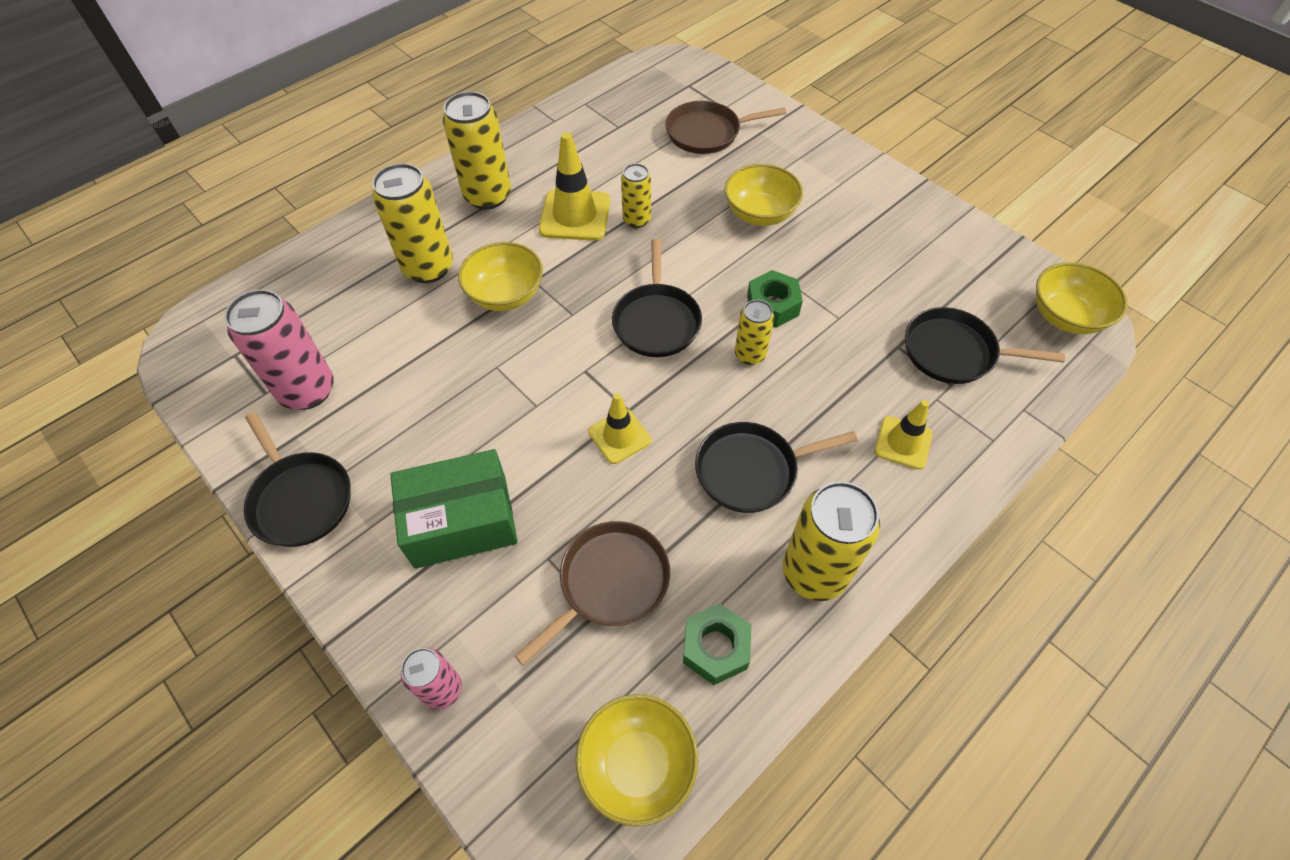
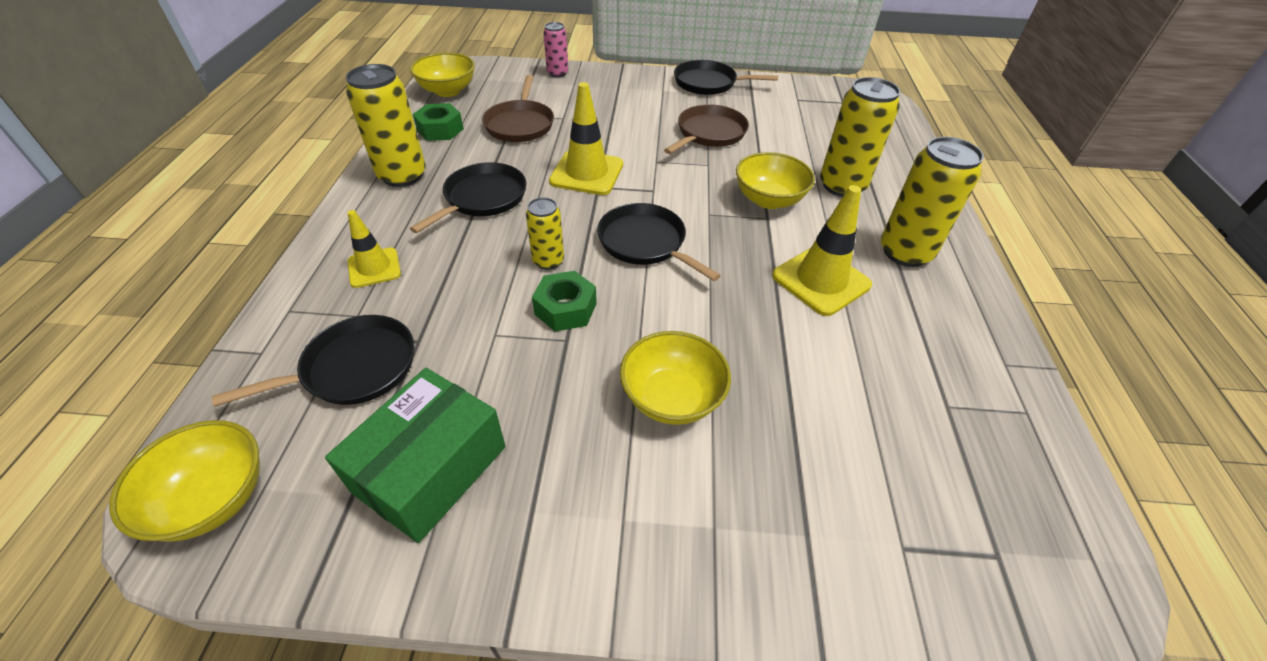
camera: 135 degrees right, 10 degrees down
pink can [224,289,334,410] -> none
green box [390,449,518,569] -> green box moved to [325,368,506,543]
yellow traffic cone [588,393,651,464] -> yellow traffic cone [549,82,623,195], size x1.60
yellow can [621,163,651,228] -> none
brown pan [665,101,787,154] -> brown pan moved to [664,104,749,154]

